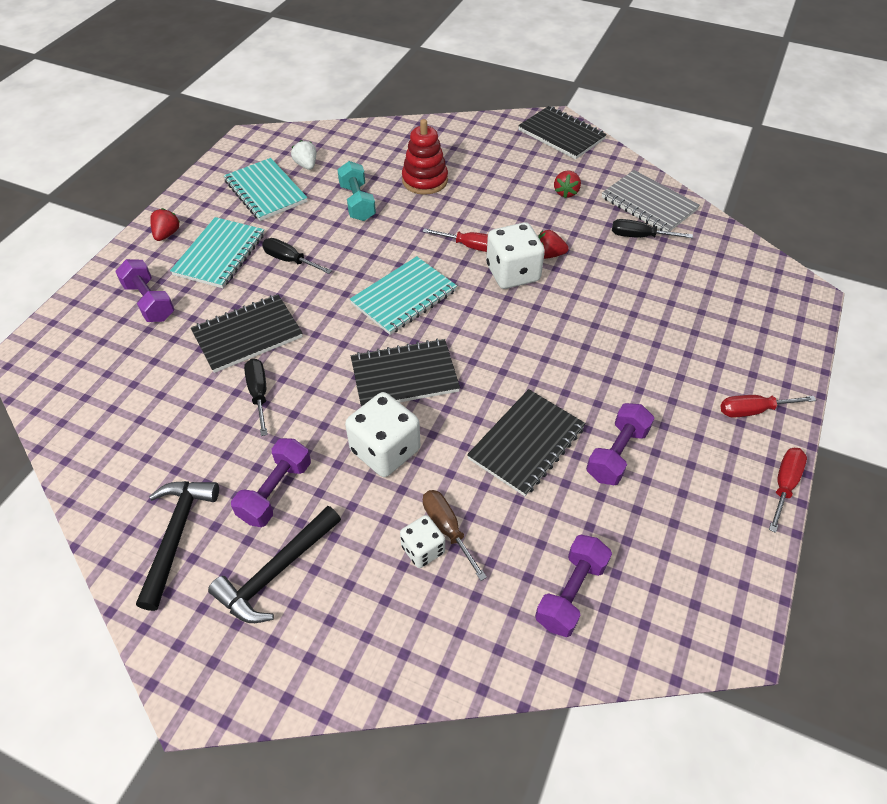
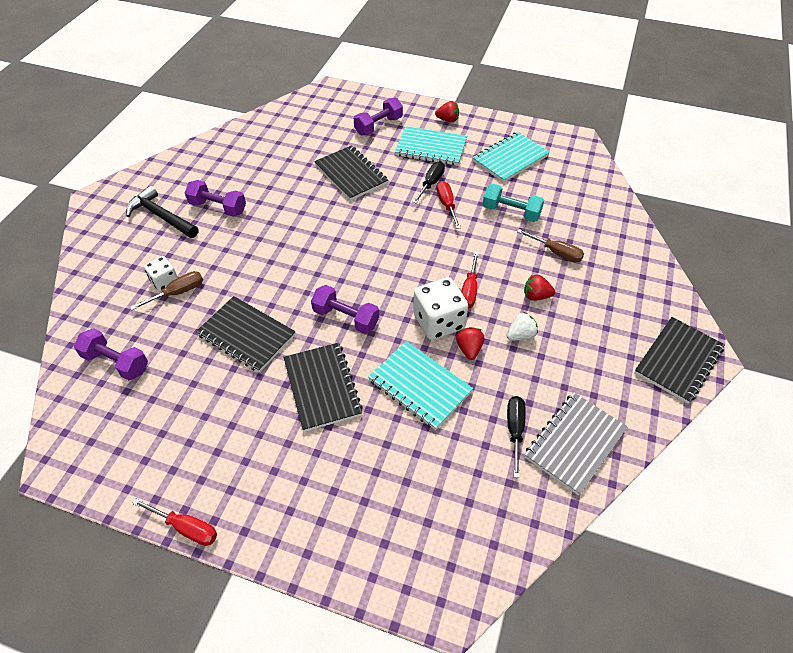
camera: 85 degrees right, 0 degrees up
black hammer [136,481,219,611] -> none
black screwdriver [244,359,268,436] -> none
white strawberry [291,140,316,170] -> white strawberry moved to [506,312,538,341]
turquoise dumbbell [337,161,376,221] -> turquoise dumbbell turned 45 degrees clockwise [482,184,544,222]
white dice [345,392,420,477] -> none
turquoise notebook [350,256,457,335] -> turquoise notebook moved to [368,341,473,430]
black notebook [351,339,460,407] -> black notebook moved to [283,343,363,432]
red stacking toy [402,119,448,195] -> brown screwdriver [517,229,584,262]
red strawberry [554,171,581,198] -> red strawberry moved to [524,274,555,301]
purple dumbbell [586,403,654,485] -> purple dumbbell moved to [311,285,379,334]
red screwdriver [720,395,816,418] -> red screwdriver moved to [436,181,461,229]

